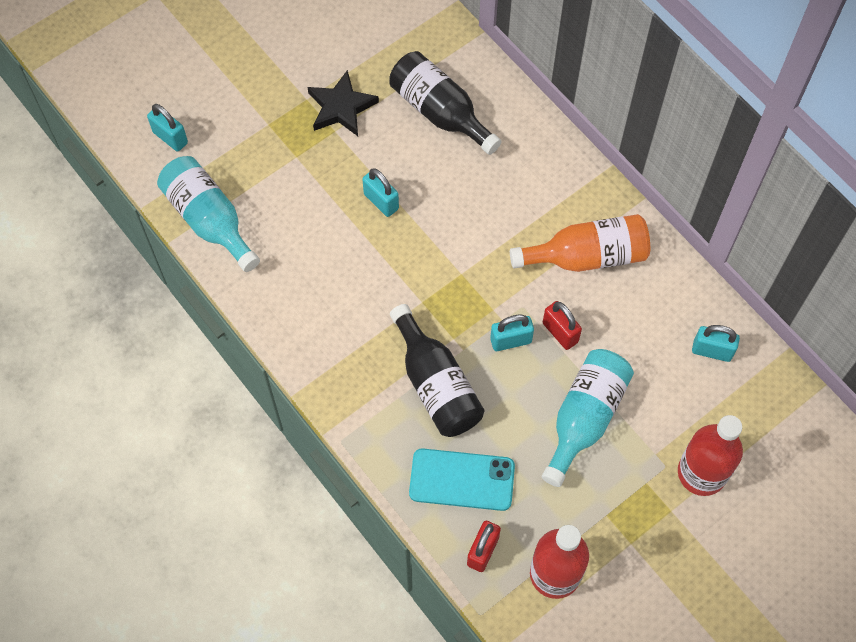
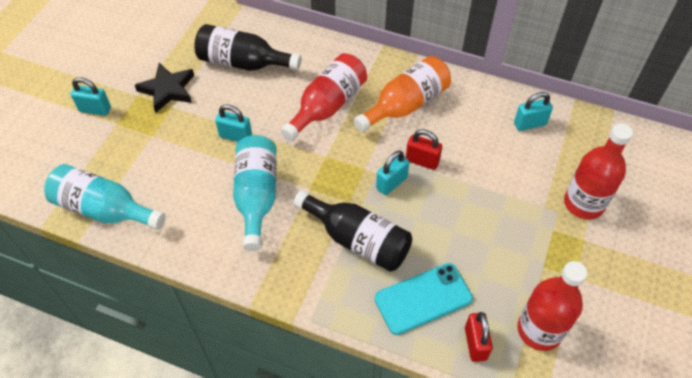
camera: 30 degrees left, 10 degrees down
turquoise padlock [147,104,188,151] -> turquoise padlock moved to [70,77,111,116]
turquoise bottle [542,349,634,487] -> turquoise bottle moved to [233,135,277,251]
none -> red bottle [281,53,367,141]

